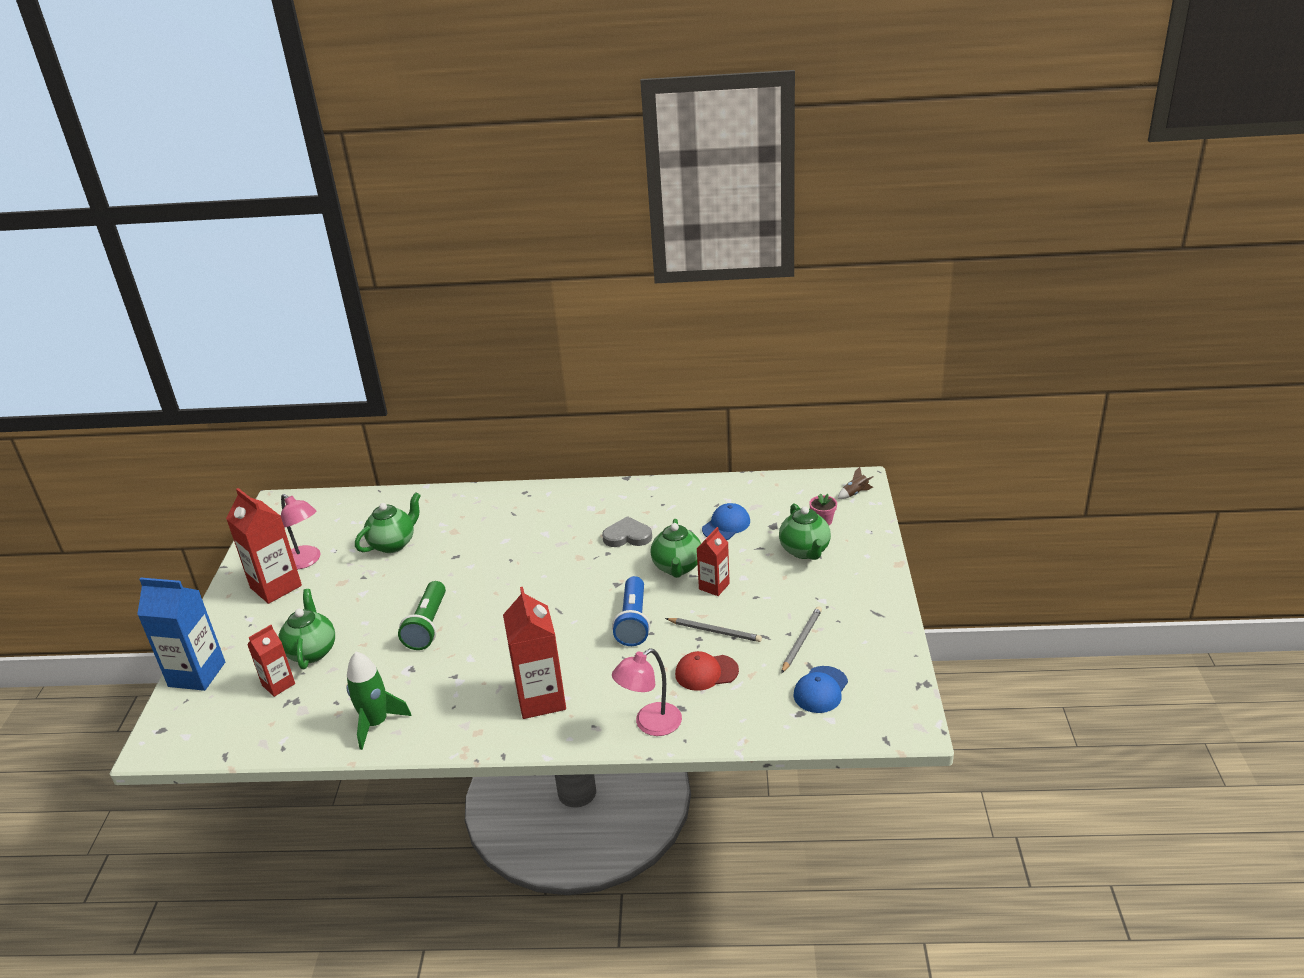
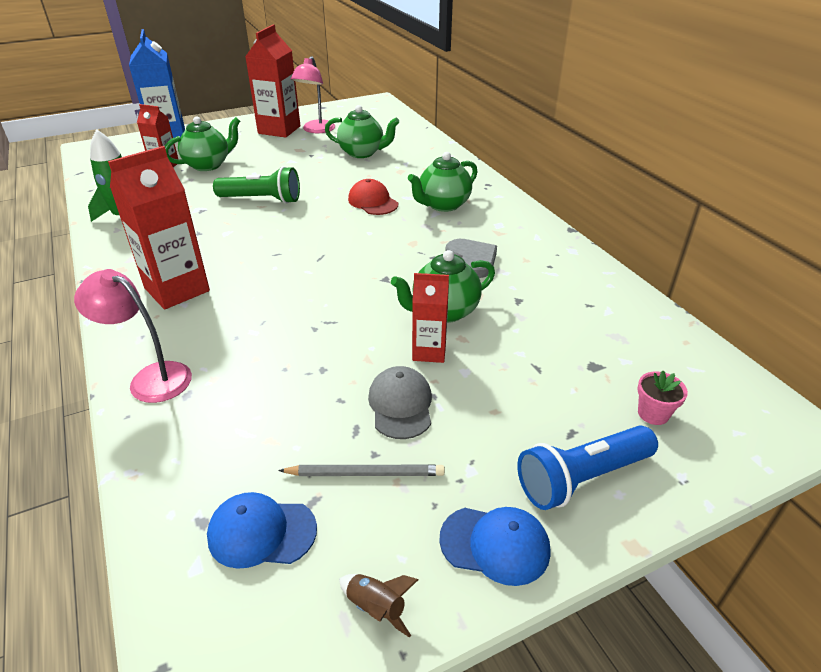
camera: 60 degrees right, 5 degrees up
green flashlight [398,581,446,650] -> green flashlight turned 150 degrees counterclockwise [213,166,300,204]
blue flashlight [612,576,650,646] -> blue flashlight moved to [517,426,658,510]
grey pencil [665,618,762,642] -> none
red cap [675,651,739,691] -> red cap moved to [348,179,398,215]
blue cap [702,503,750,540] -> blue cap moved to [439,507,550,586]
green teapot [779,503,831,560] -> green teapot moved to [408,152,478,212]
brown rocket [837,467,873,499] -> brown rocket moved to [339,574,419,638]
none -> grey cap [368,366,432,439]

